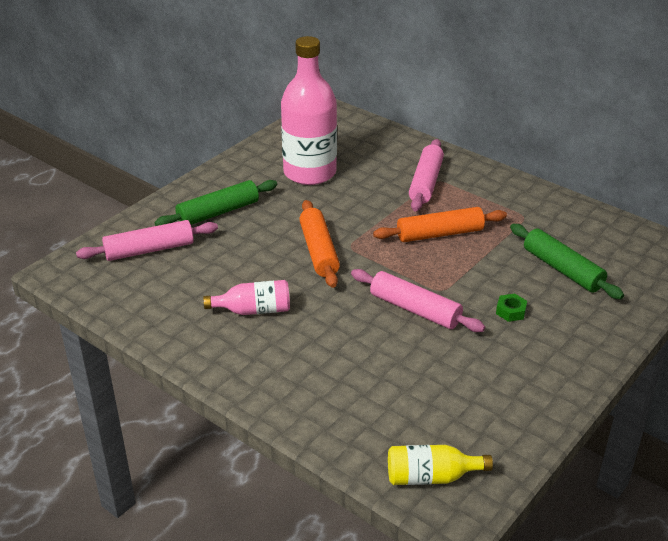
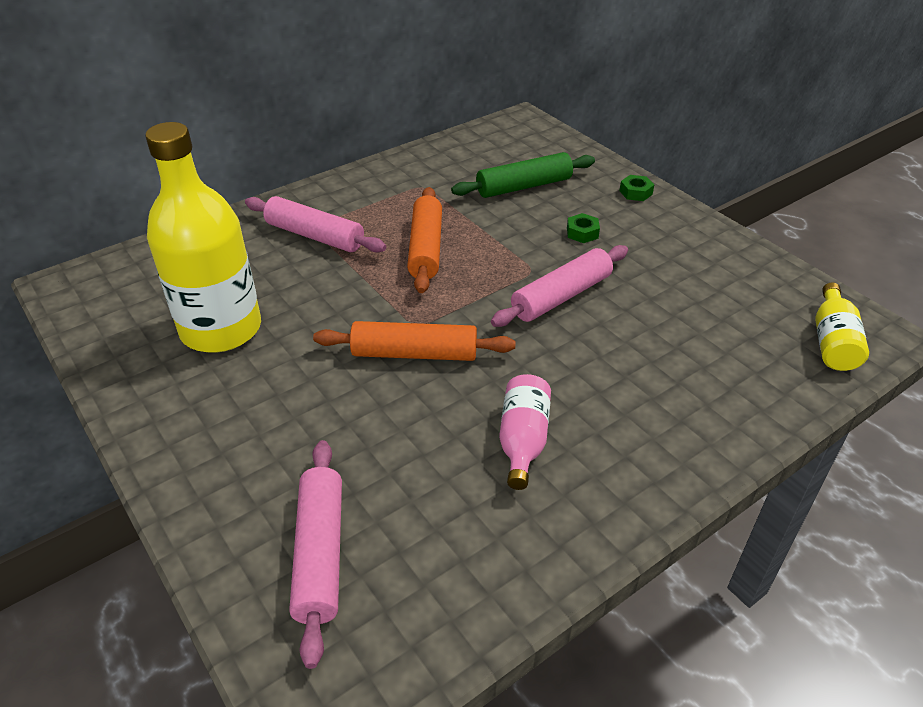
camera: 75 degrees left, 5 degrees up
green rolling pin [155,180,277,226] -> none
pink bottle [281,36,337,185] -> yellow bottle [145,122,261,353]
none -> green nut [620,175,654,201]

